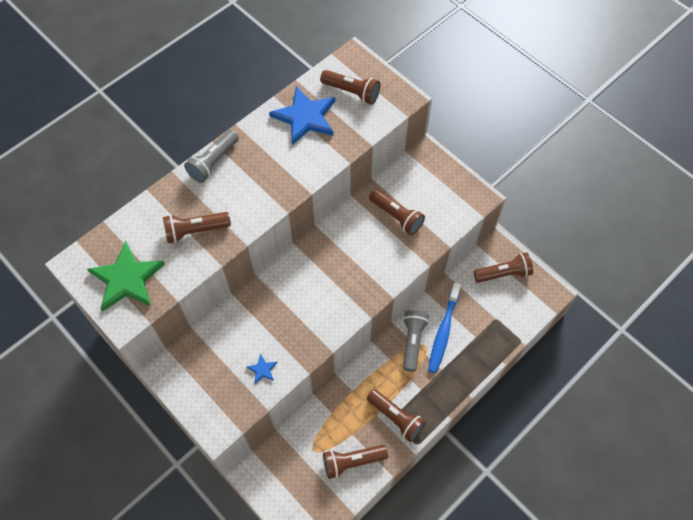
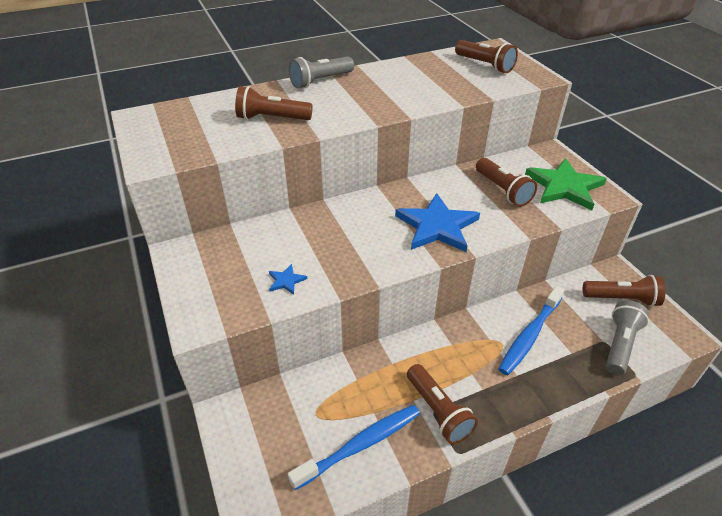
camera: 20 degrees right, 20 degrees down
green star [87,241,165,311] -> green star moved to [525,158,607,210]
blue star [269,86,335,145] -> blue star moved to [395,193,480,252]
brown flashlight [323,445,388,479] -> blue toothbrush [288,405,420,490]
grey flashlight [403,310,429,372] -> grey flashlight moved to [606,300,649,375]

